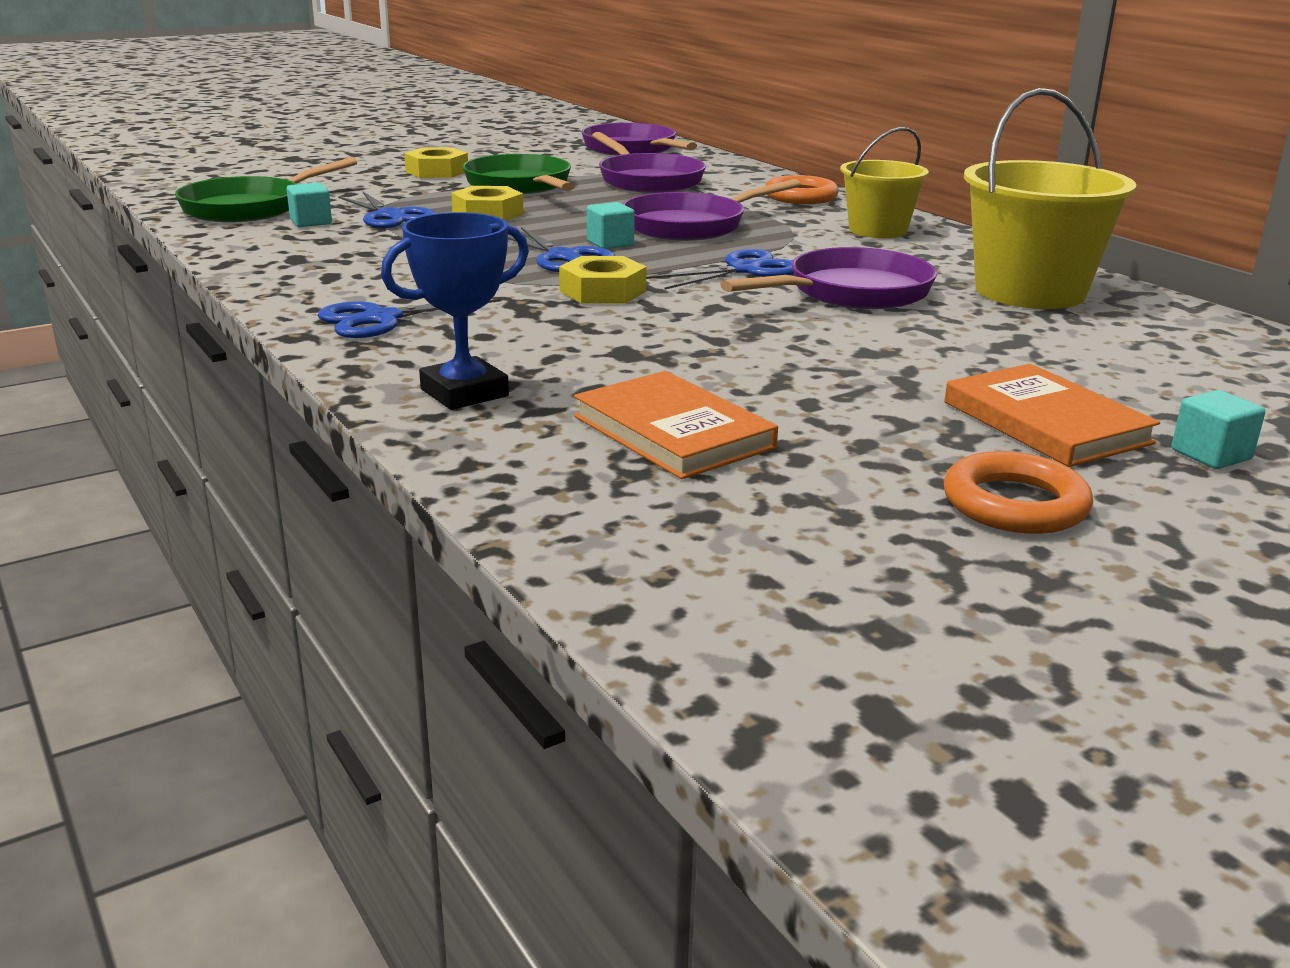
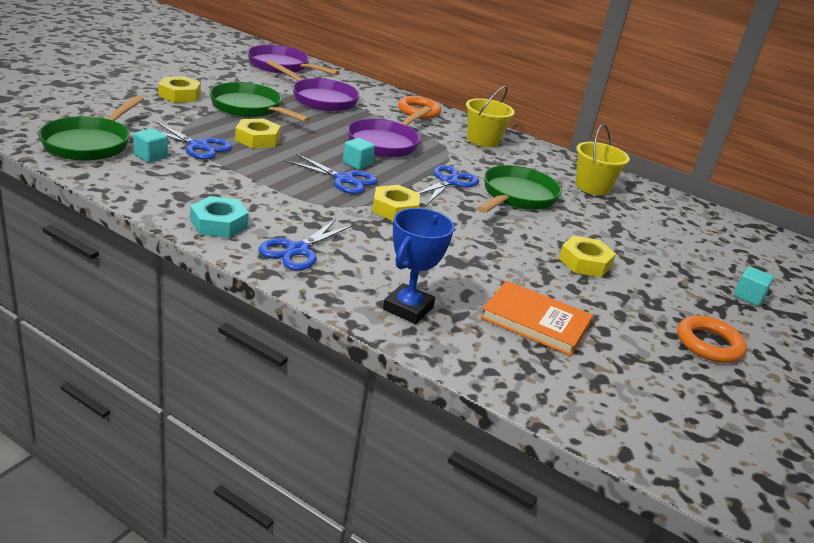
camera: 30 degrees left, 5 degrees up
purple pan [720,247,937,309] -> green pan [478,165,562,213]
orange book [945,364,1160,467] -> none
yellow bucket [964,88,1137,309] -> yellow bucket [575,124,630,195], size x0.63
none -> turquoise nut [190,196,249,238]
none -> yellow nut [559,236,616,277]

